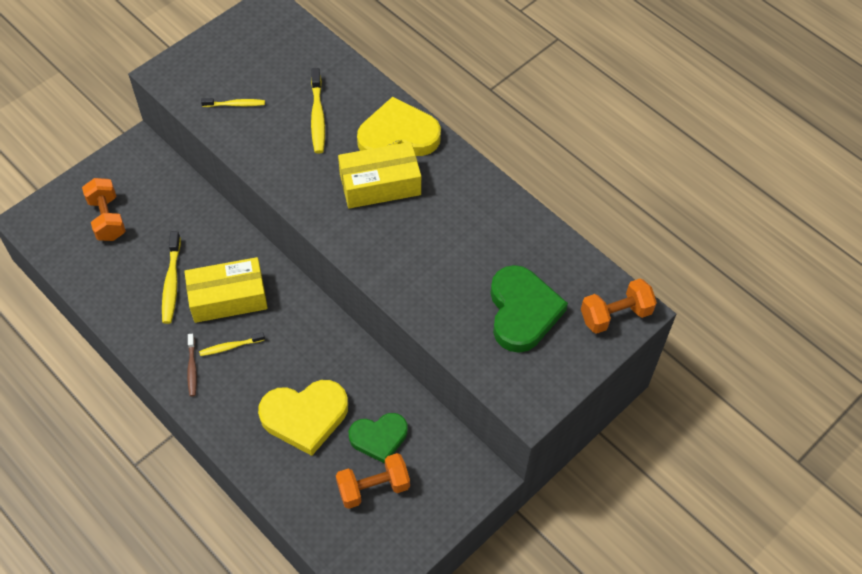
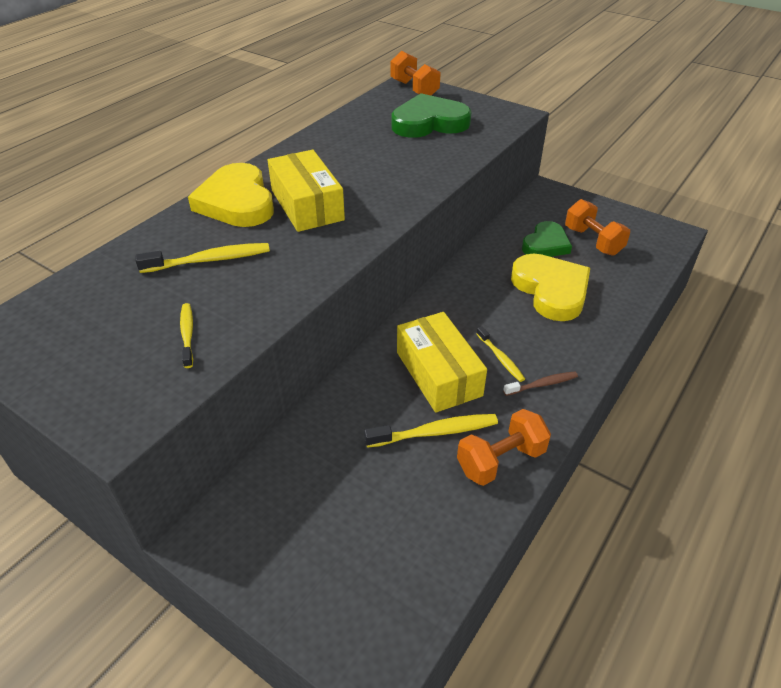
camera: 100 degrees left, 15 degrees down
orange dumbbell [82,178,126,241] -> orange dumbbell moved to [457,409,551,486]
green heart [349,413,408,464] -> green heart turned 60 degrees clockwise [522,221,572,257]

